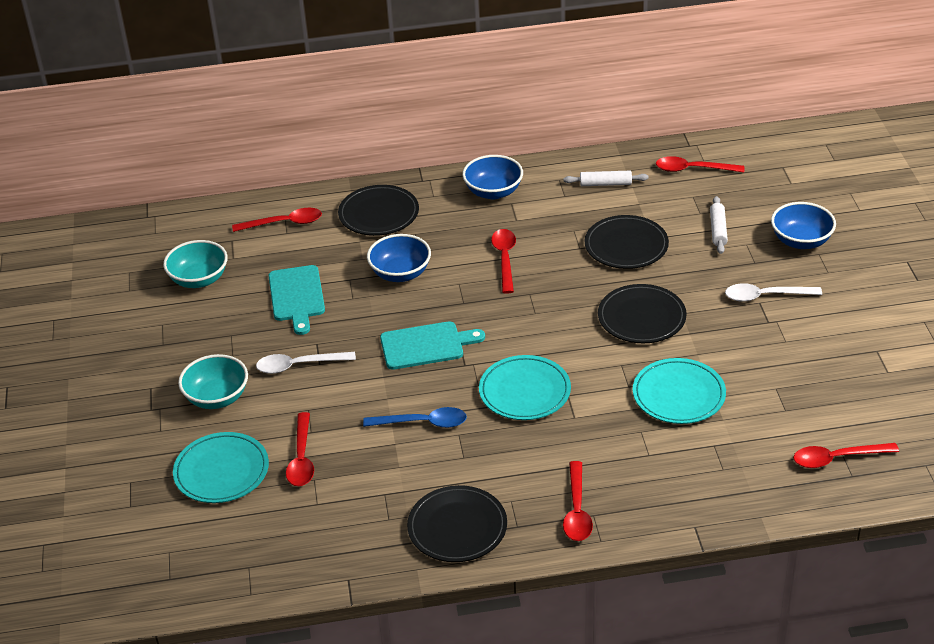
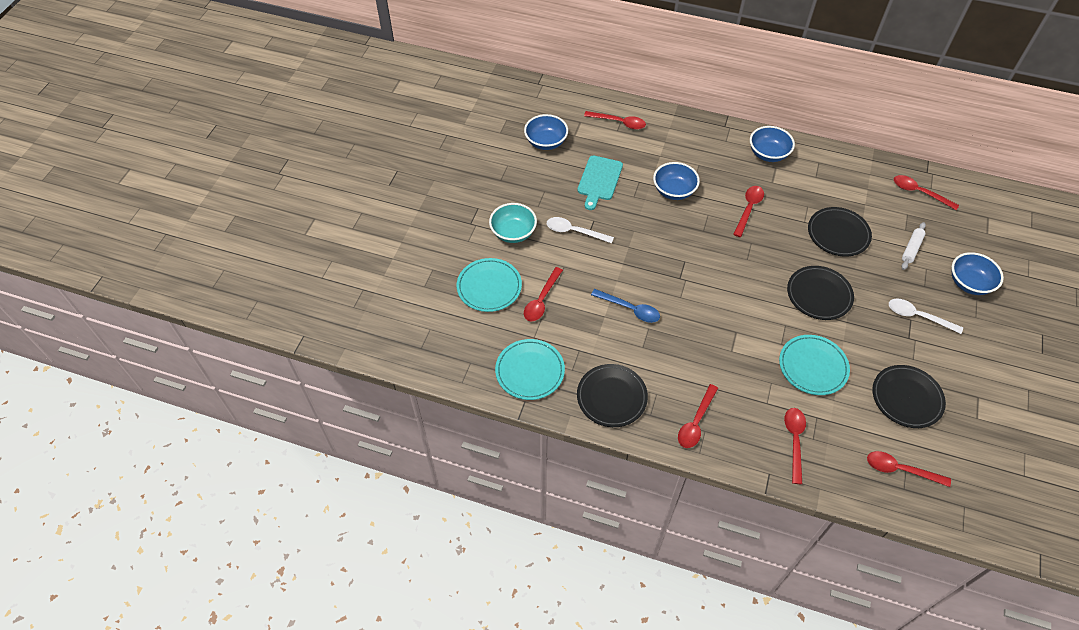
camera: 25 degrees right, 15 degrees up
turquoise bowl [163,240,228,288] -> blue bowl [524,114,568,150]
black plate [338,185,419,236] -> black plate moved to [872,365,946,428]
turquoise cutting board [380,321,485,370] -> none
turquoise plate [479,355,571,420] -> turquoise plate moved to [495,339,565,400]
white rolling pin [563,171,649,186] -> none
none -> red spoon [784,408,806,484]

